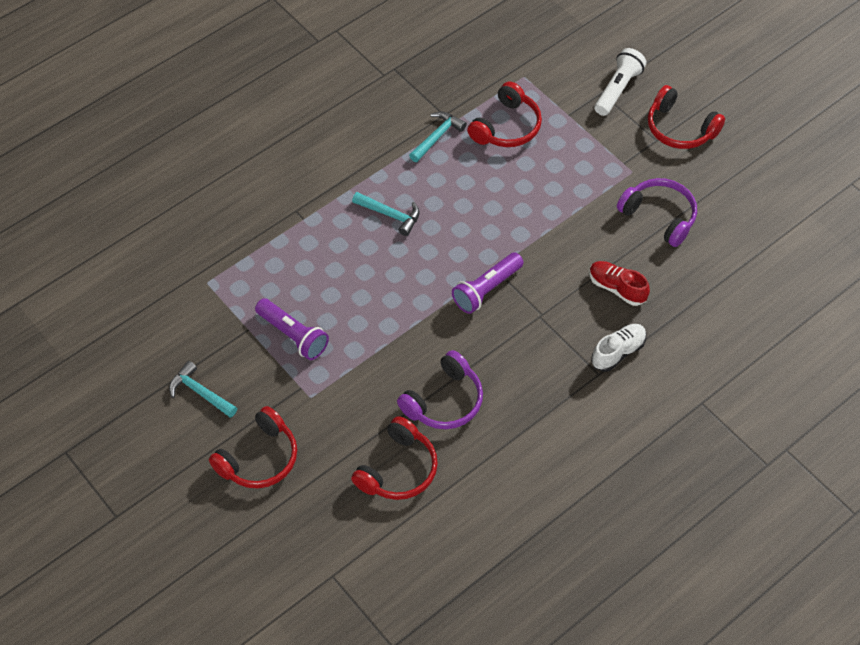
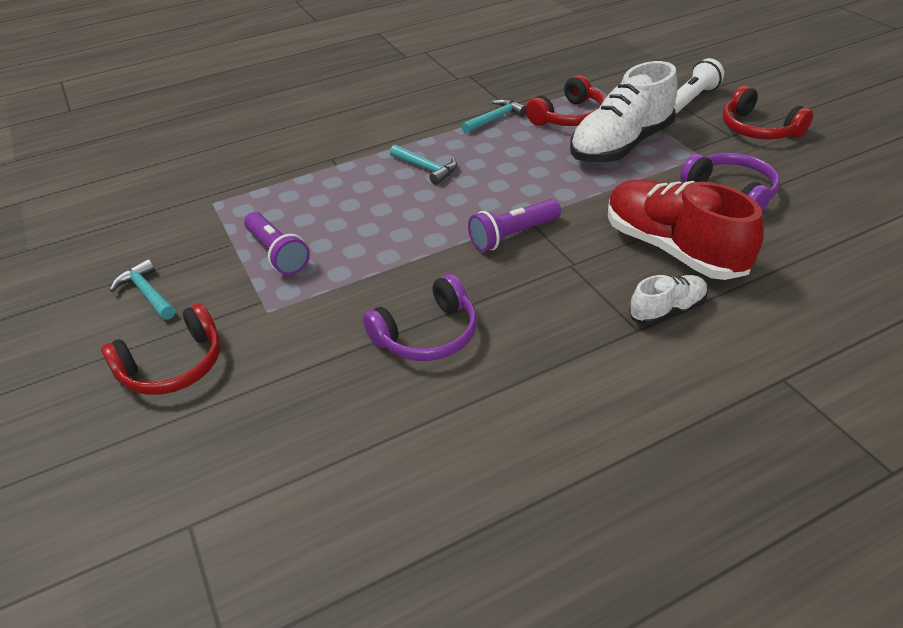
camera: 15 degrees right, 15 degrees down
red headphones [351,416,438,500] -> none
red shoe [589,261,650,306] -> red shoe [608,179,764,280], size x1.99
none -> white shoe [570,61,677,163]

